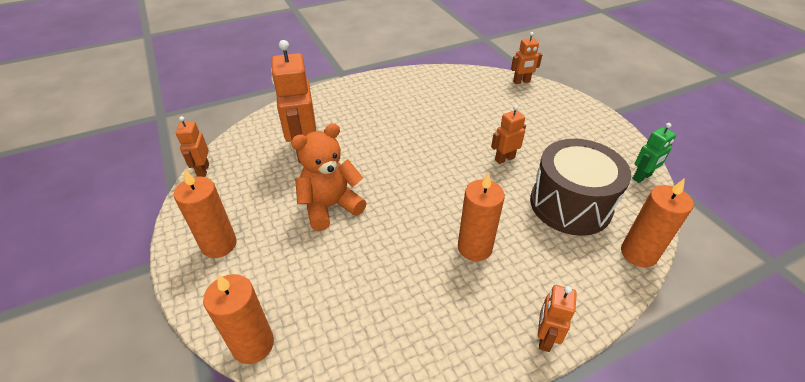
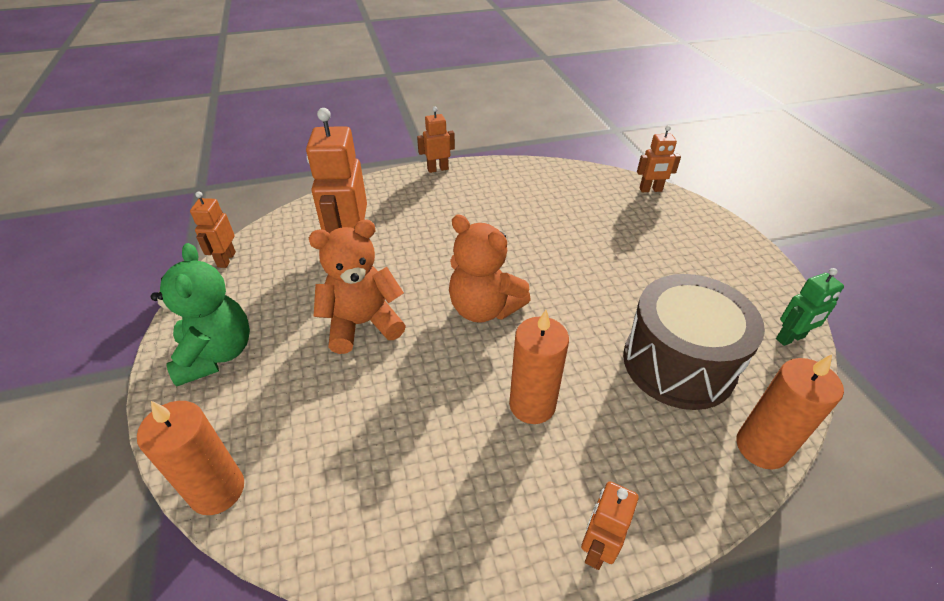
camera: 10 degrees right, 0 degrees up
orange candle [174,169,237,258] -> green teddy bear [151,243,250,387]
orange robot [491,105,526,164] -> orange robot moved to [417,107,455,173]
none -> orange teddy bear [449,215,531,323]

